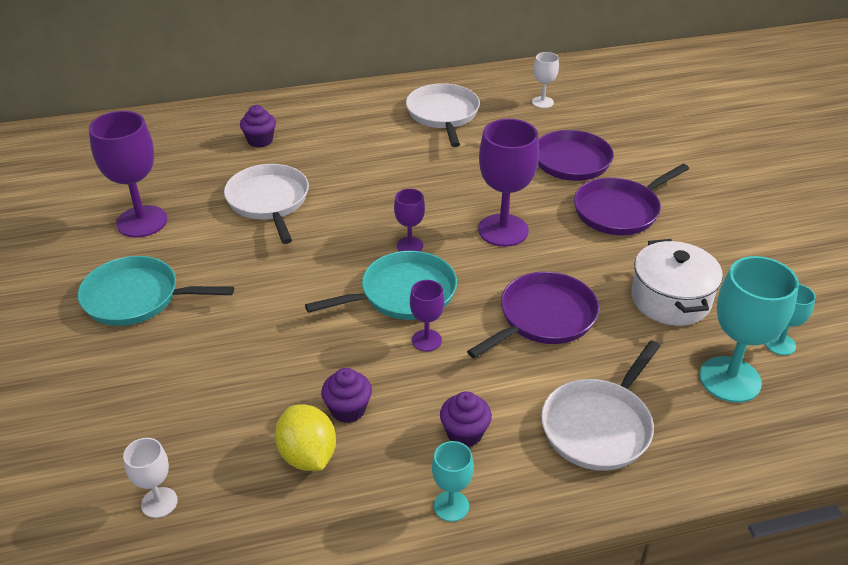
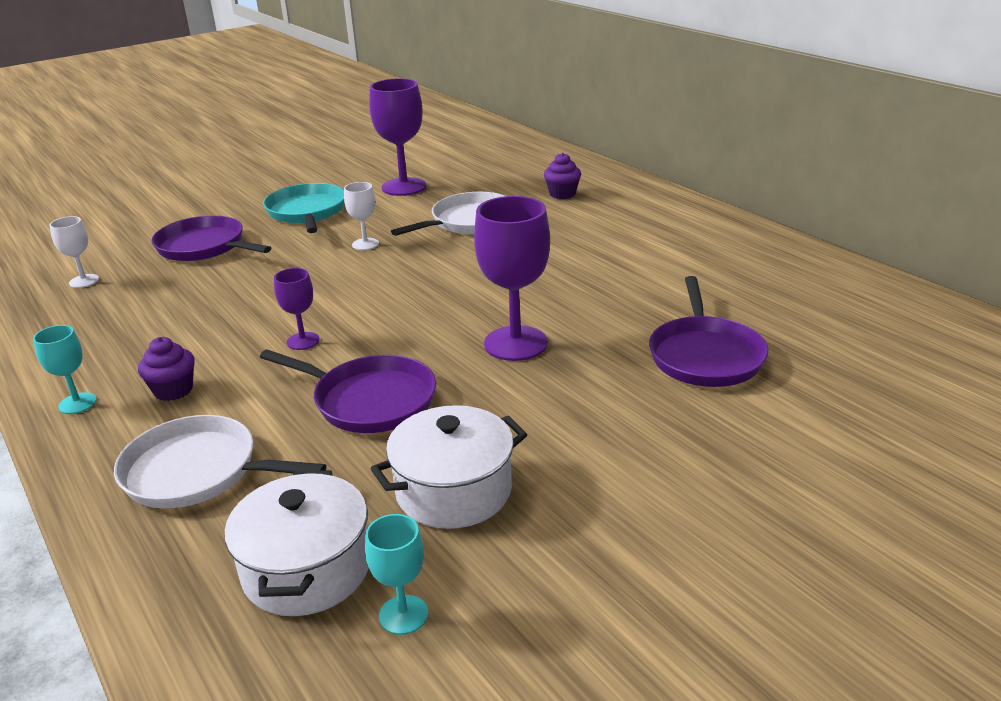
camera: 70 degrees right, 10 degrees down
yellow lemon [275,404,336,471] -> none
turquoise pan [305,251,457,320] -> none
purple cupcake [321,368,372,423] -> none
purple goblet [394,189,425,251] -> none
white pan [406,83,480,147] -> none
white goblet [532,52,559,108] -> white goblet moved to [344,182,379,250]
purple pan [574,164,689,235] -> purple pan moved to [151,215,271,261]
turquoise goblet [699,256,799,403] -> white pot [224,470,369,616]

